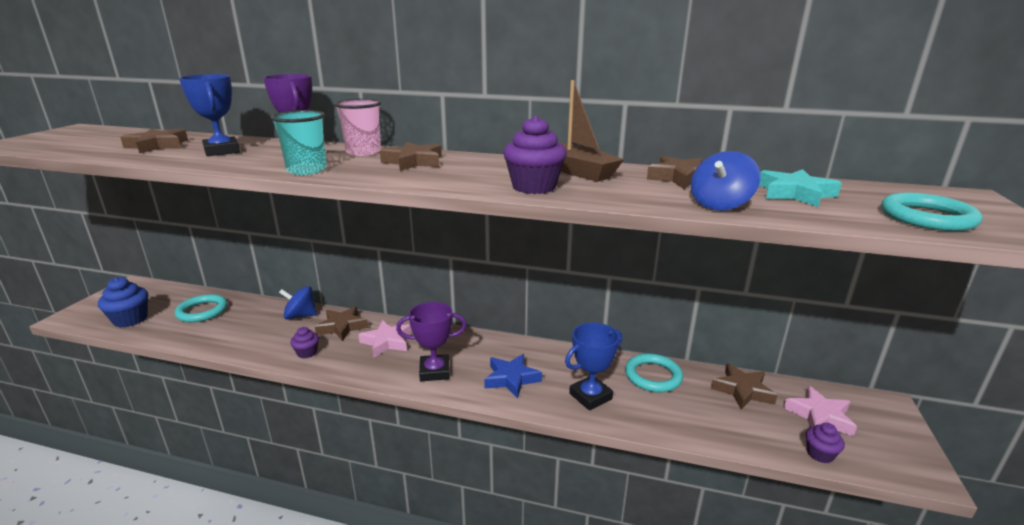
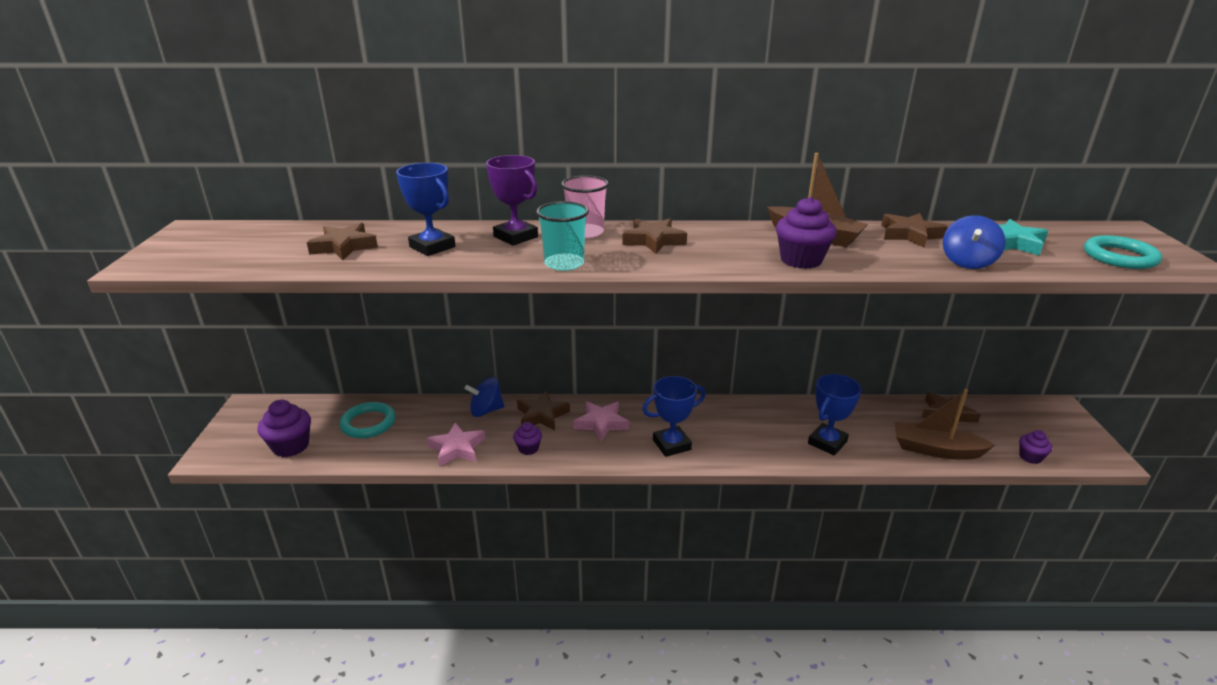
camera: 15 degrees left, 5 degrees up
blue cupcake [98,277,148,327] -> purple cupcake [258,400,311,457]
purple trophy [396,302,467,381] -> blue trophy [642,376,706,457]
blue star [484,354,542,398] -> none
turquoise ring [625,353,683,392] -> none
pink star [784,386,857,437] -> pink star moved to [427,422,485,467]
none -> brown boat [895,389,995,459]

